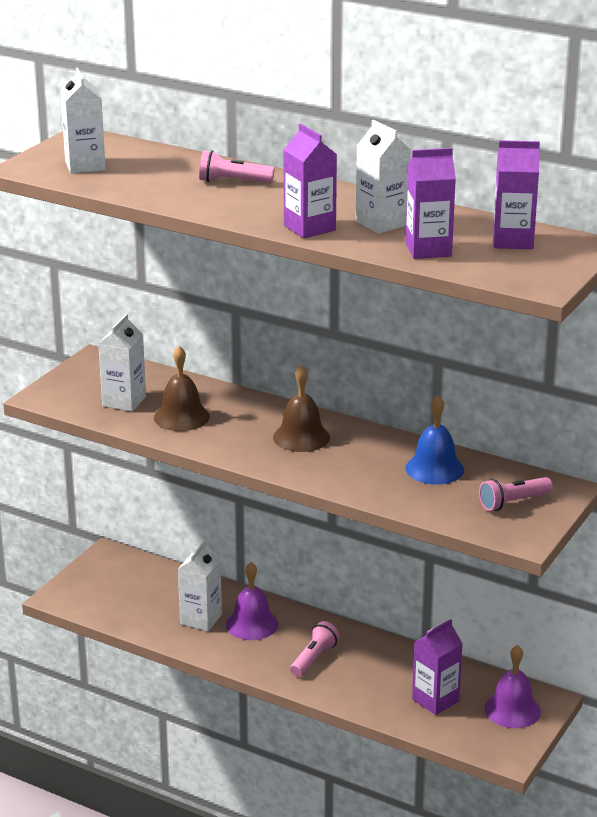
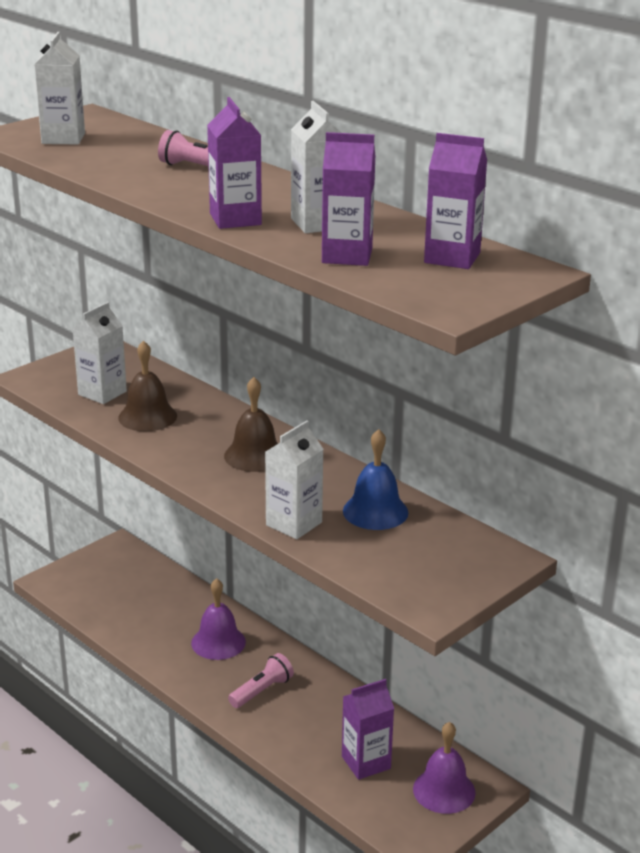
camera: 15 degrees right, 0 degrees up
white carton [178,540,222,631] -> white carton moved to [265,420,323,539]
pink flashlight [479,477,553,511] -> none

